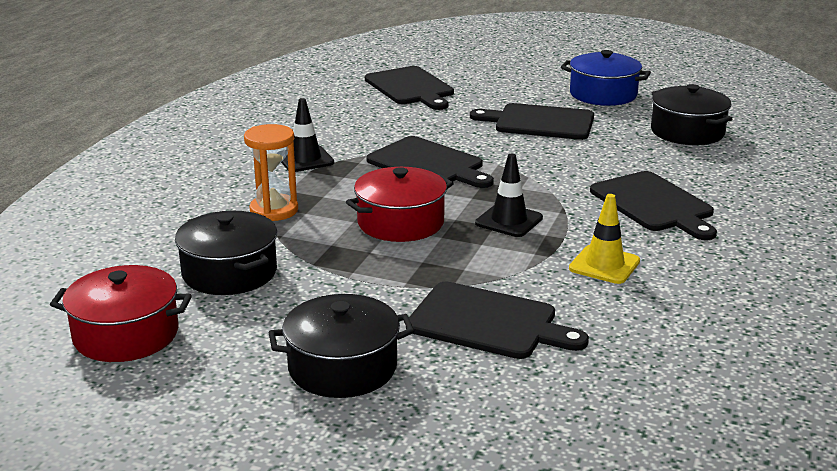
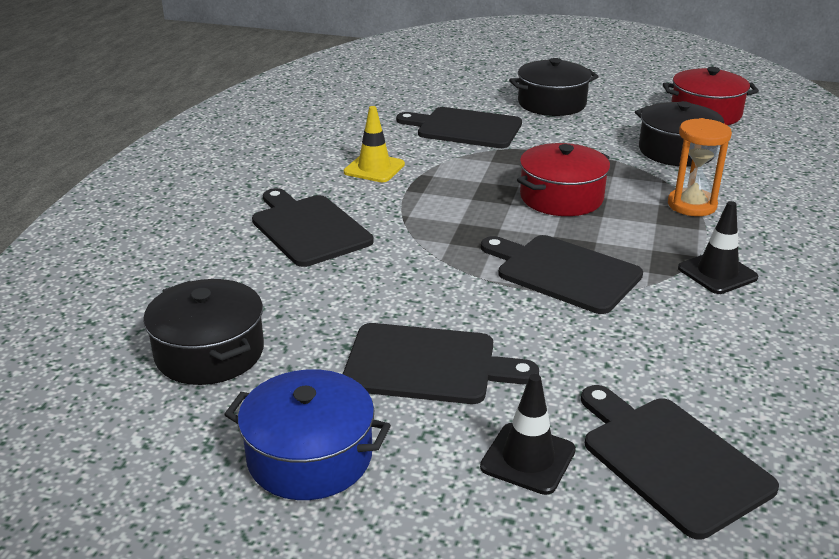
camera: 175 degrees right, 5 degrees up
black traffic cone [475,154,543,237] -> black traffic cone moved to [480,374,576,495]

